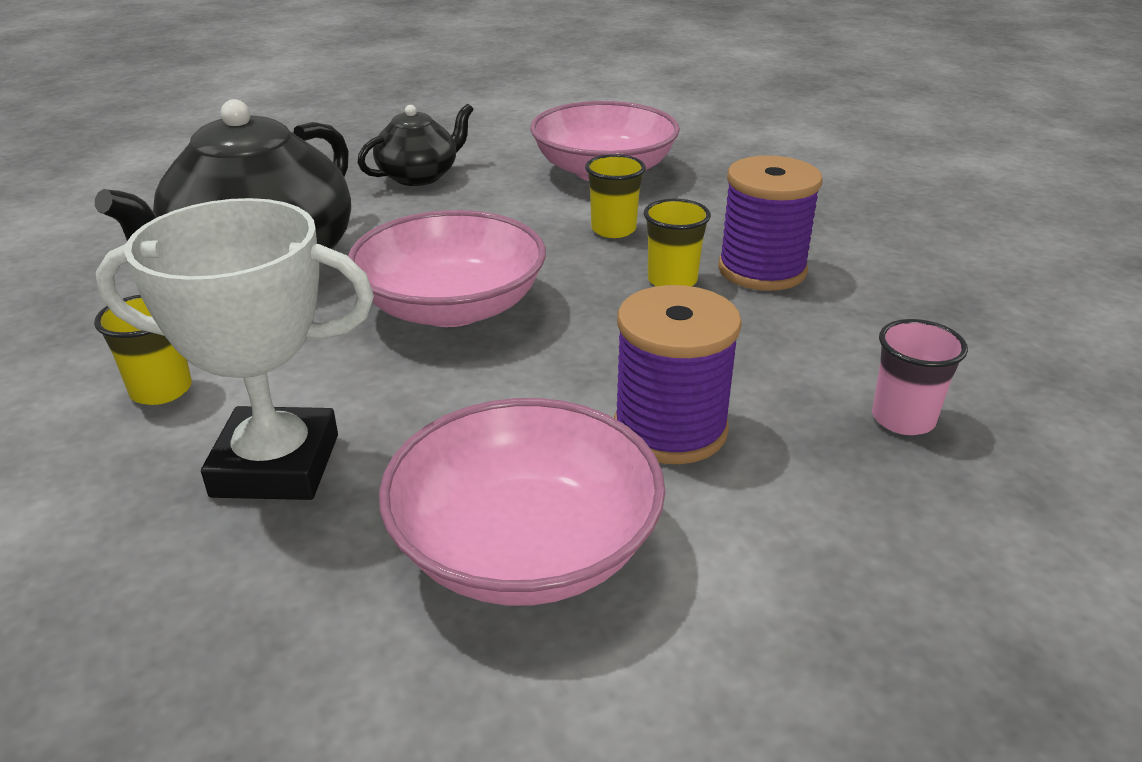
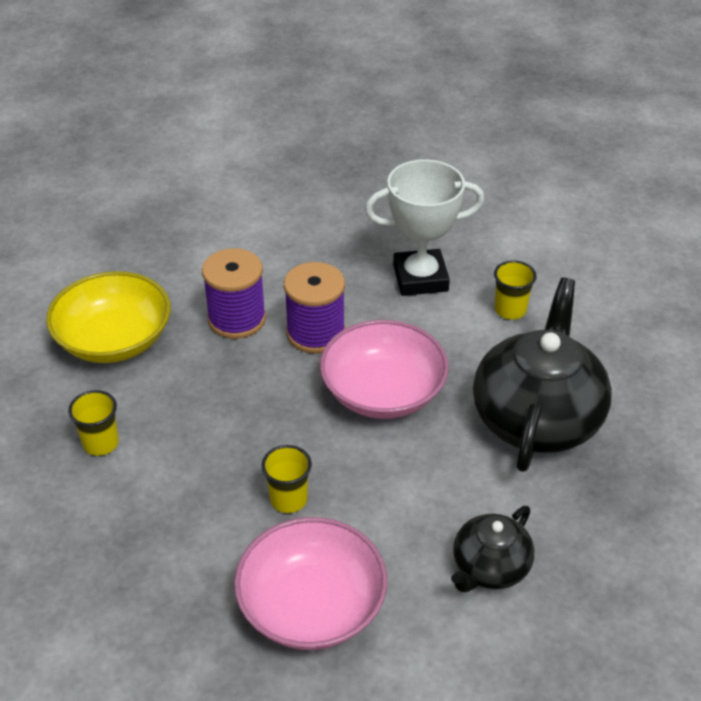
camera: 170 degrees right, 10 degrees up
pink bowl [379,398,665,606] -> none
yellow cup [644,199,711,286] -> yellow cup moved to [68,390,119,456]
purple spool [718,155,823,291] -> purple spool moved to [284,262,345,353]
pink cup [872,319,968,435] -> yellow bowl [46,271,170,363]

